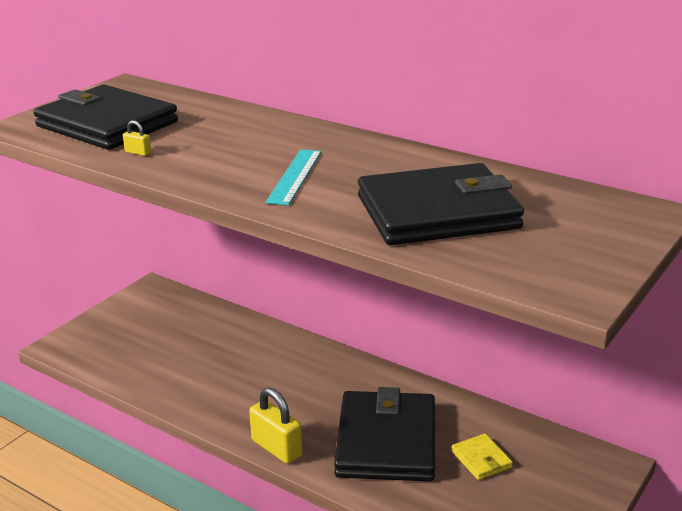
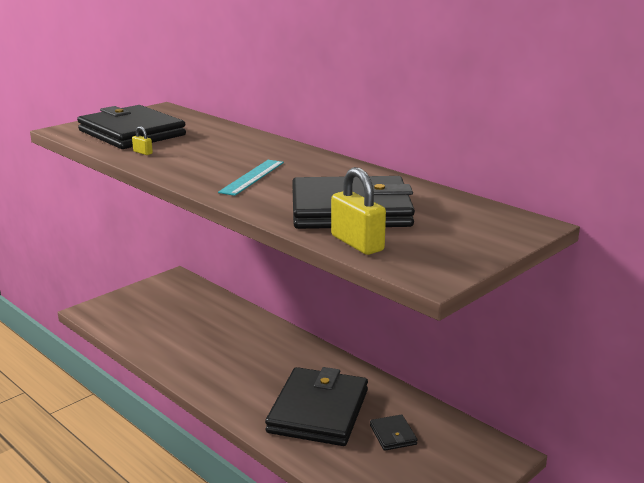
camera: 10 degrees right, 5 degrees down
yellow padlock [249,387,303,464] -> yellow padlock moved to [331,167,386,255]
yellow wallet [451,433,513,480] -> black wallet [370,414,418,451]

